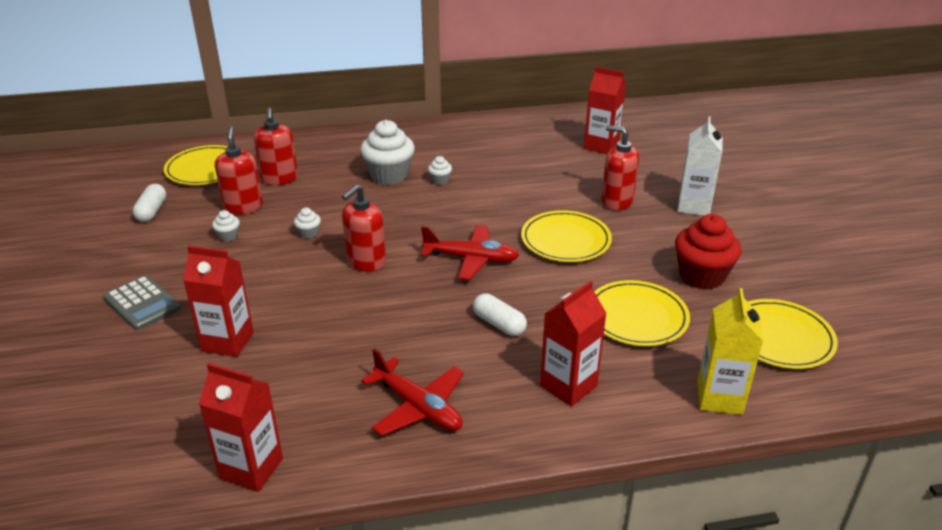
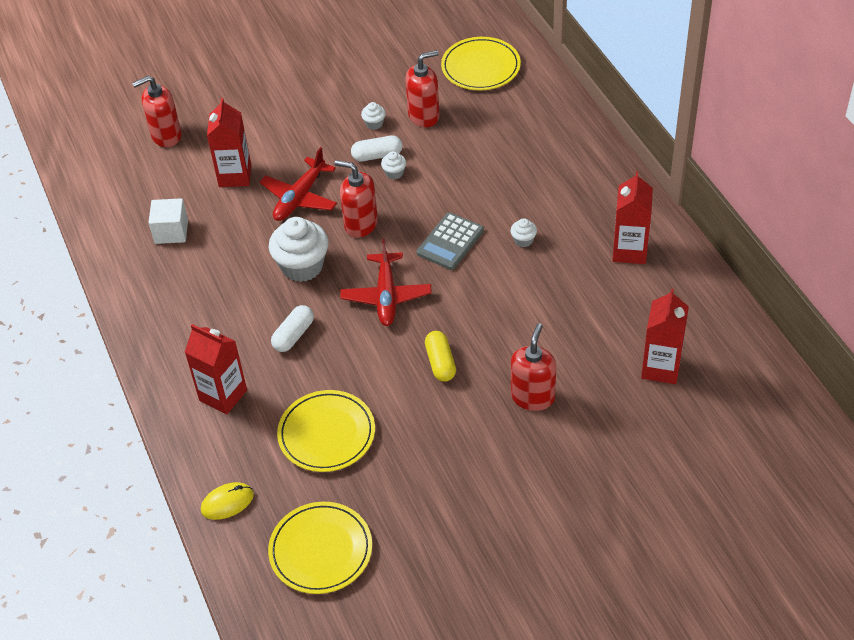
camera: 80 degrees right, 15 degrees up
grey calculator [103,275,181,330] -> grey calculator moved to [417,212,484,270]
white capsule [133,184,166,222] -> white capsule moved to [351,135,403,161]
red carton [199,363,283,492] -> red carton moved to [612,171,653,264]
red soap dispenser [254,108,298,185] -> red soap dispenser moved to [132,76,181,147]
white cupcake [360,120,415,185] -> white cupcake moved to [269,217,329,282]
red plane [361,348,464,436] -> red plane moved to [260,147,337,221]
yellow plate [521,210,612,262] -> yellow capsule [425,331,456,382]
red cupcake [675,214,742,290] -> none
white carton [677,117,723,216] -> none
yellow carton [697,288,763,415] -> yellow mouse [201,482,254,520]
none -> white cube [148,198,188,244]

